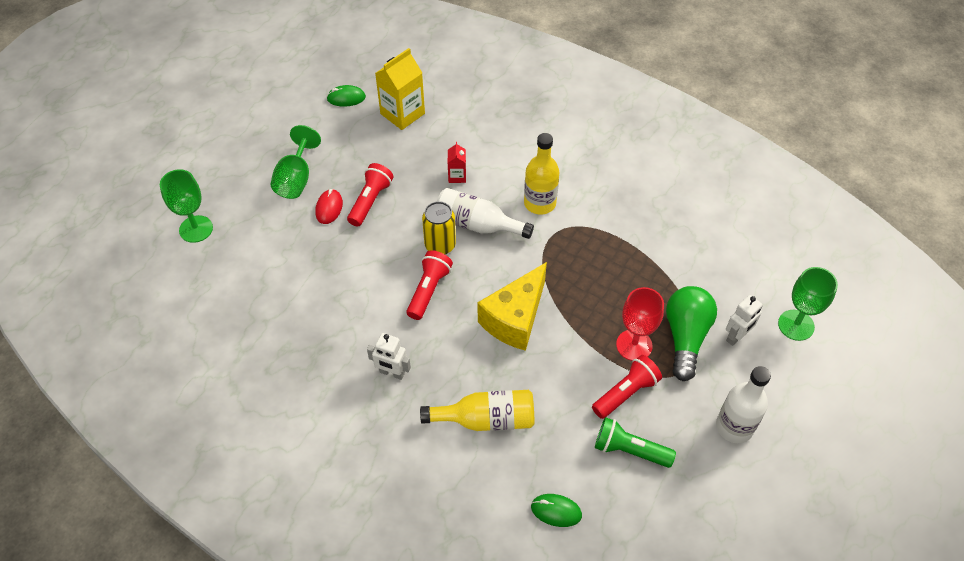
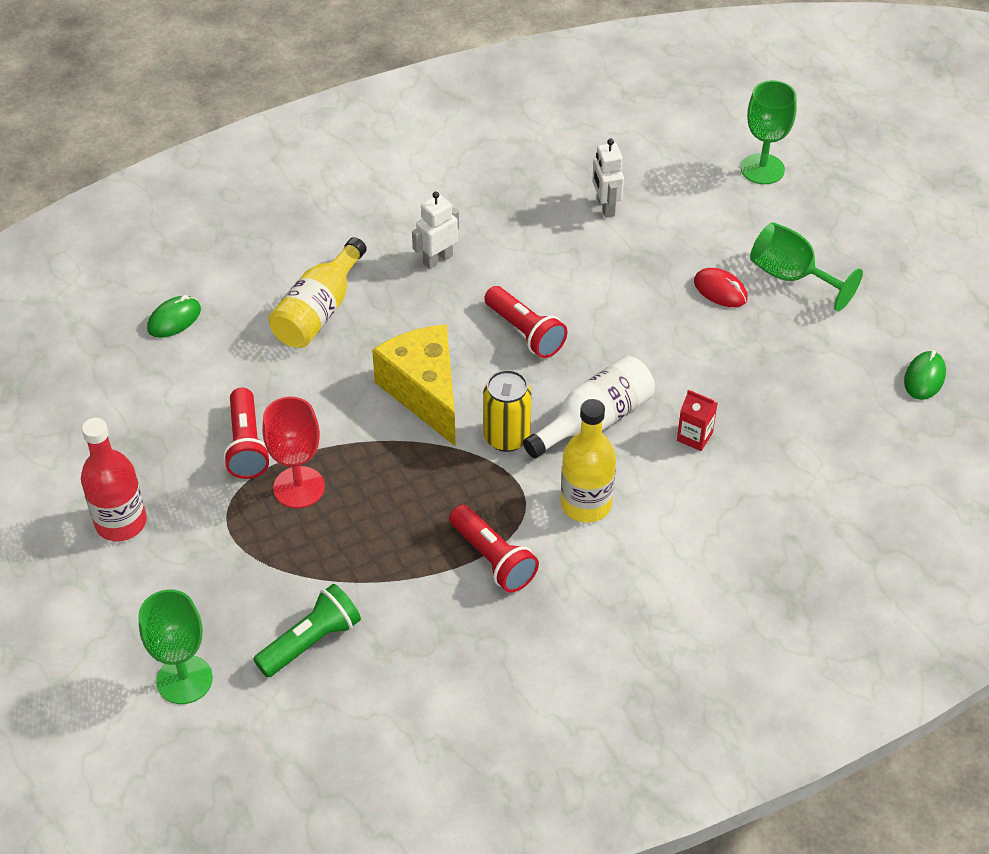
camera: 120 degrees right, 5 degrees down
red flashlight [347,163,394,227] -> red flashlight moved to [449,505,539,593]
yellow carton [375,48,425,130] -> none
yellow can [422,201,456,255] -> yellow can moved to [483,370,531,452]
green flashlight [595,417,676,468] -> green flashlight moved to [253,584,361,677]
green light bulb [666,286,717,381] -> none
white bottle [716,366,771,443] -> red bottle [81,418,147,541]
white robot [726,295,763,346] -> white robot moved to [592,139,624,218]

